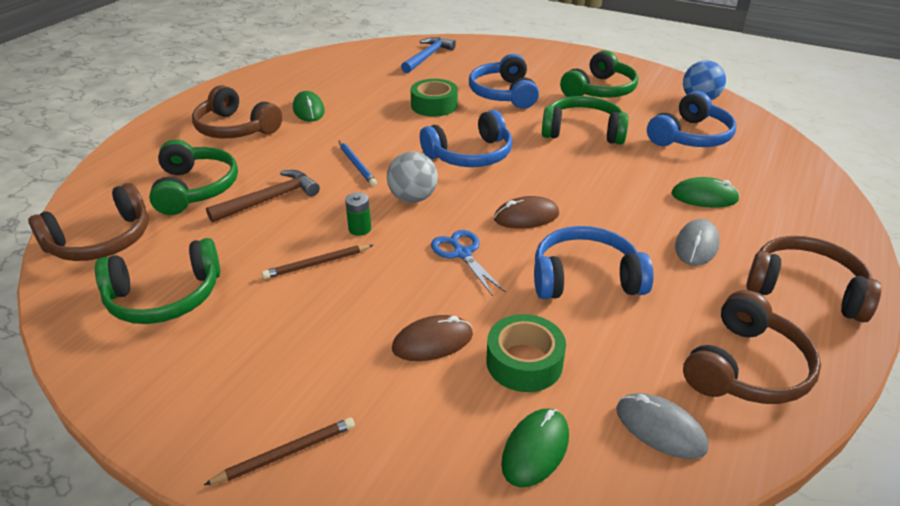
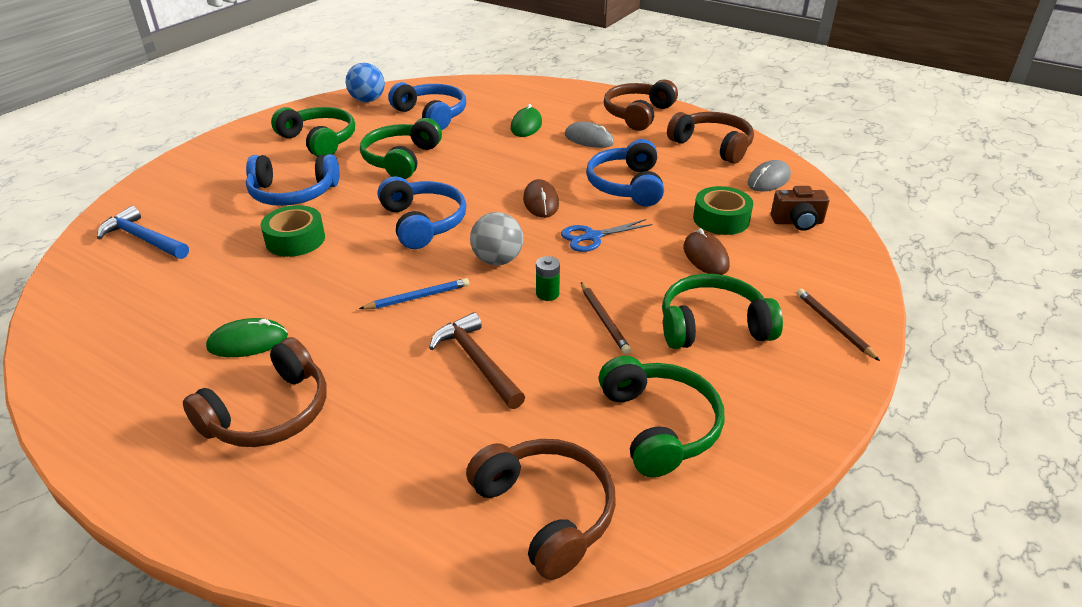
camera: 85 degrees left, 0 degrees up
green headphones [149,140,238,215] -> green headphones moved to [662,274,783,349]
green mouse [501,408,569,487] -> brown camera [771,186,829,231]

